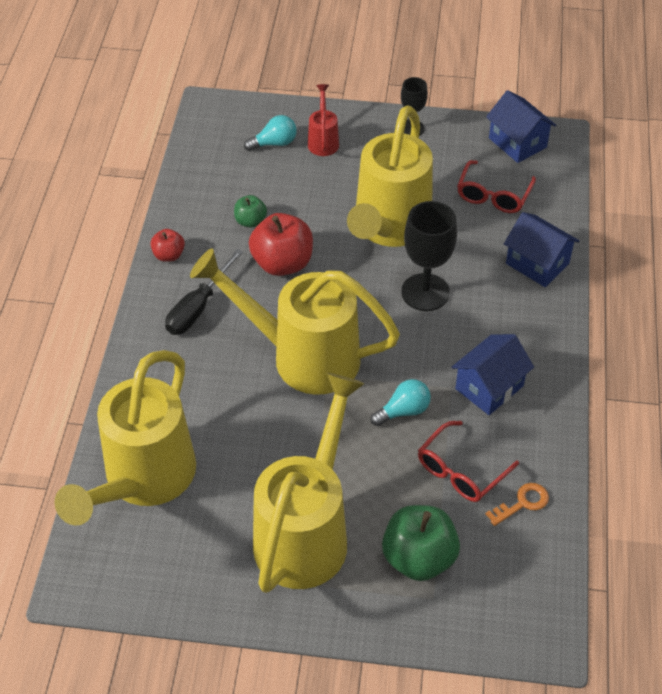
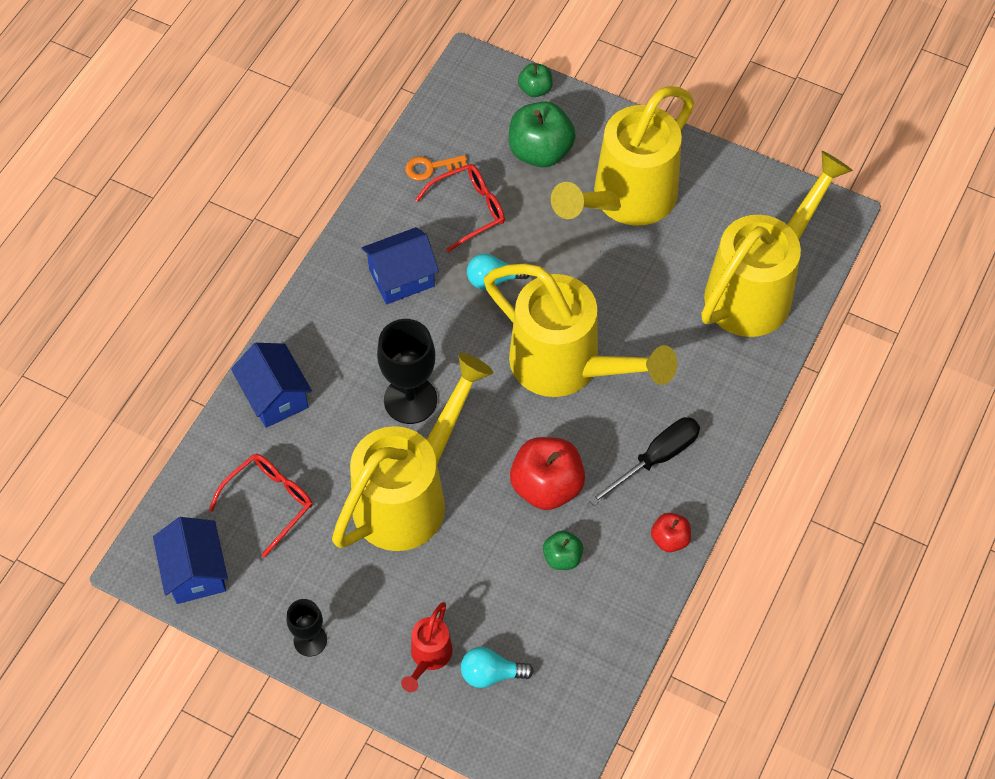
camera: 160 degrees left, 10 degrees up
none -> green apple [518,63,553,97]

